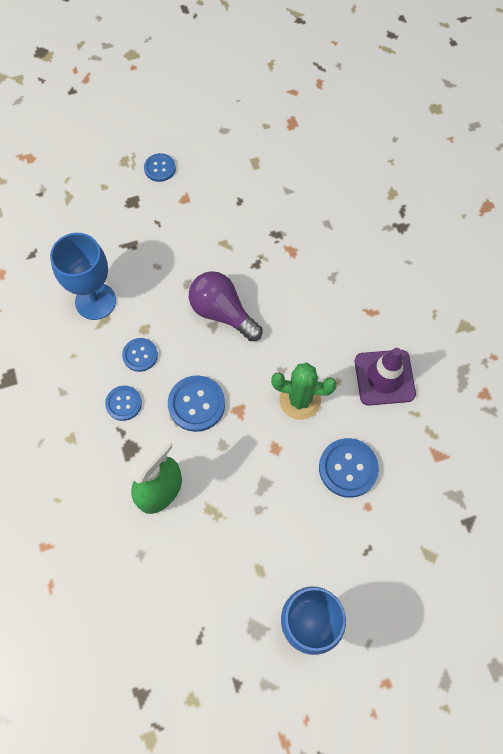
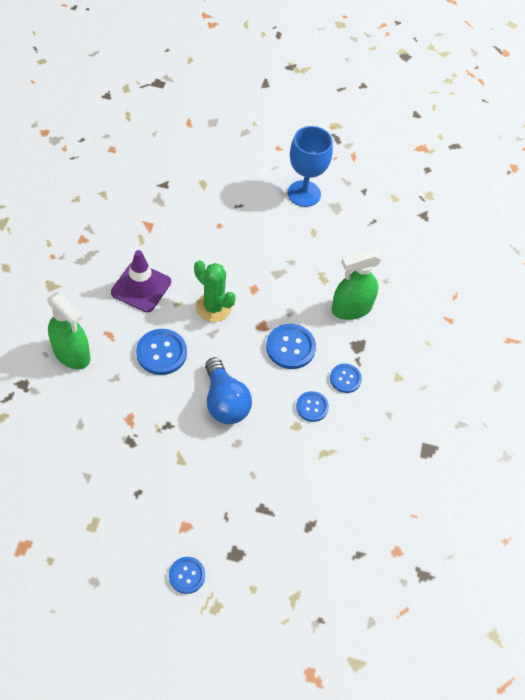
camera: 155 degrees left, 10 degrees down
blue goblet [50,233,116,320] -> none
purple light bulb [189,271,263,341] -> blue light bulb [205,357,252,424]
blue button [319,438,379,498] -> blue button moved to [136,329,187,375]
none -> green spray bottle [47,292,90,369]

